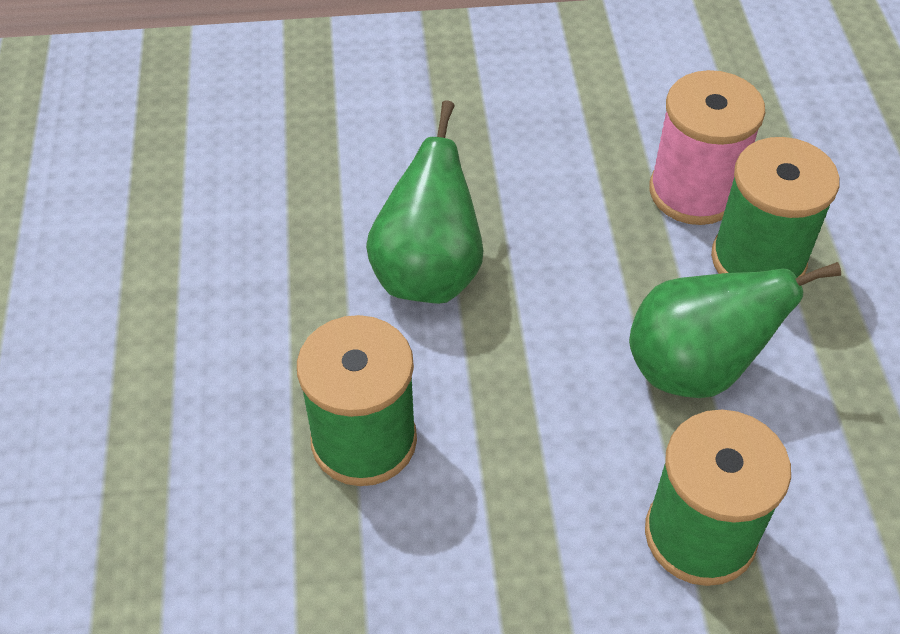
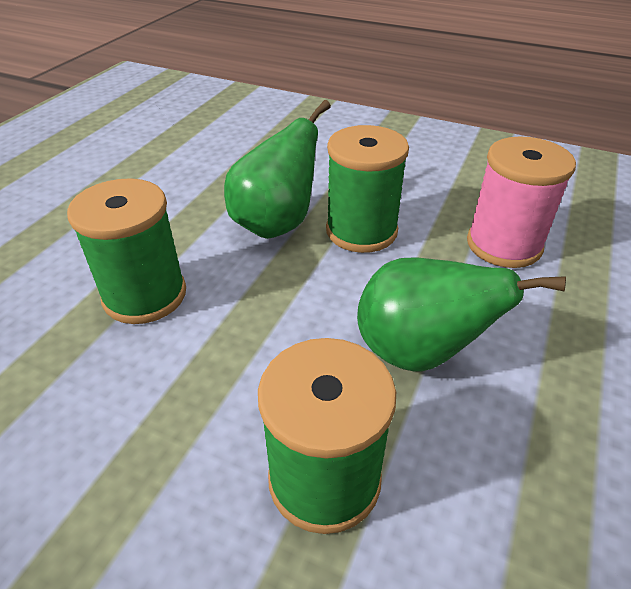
camera: 30 degrees right, 10 degrees down
green spool [711,137,840,278] -> green spool moved to [326,125,409,253]

